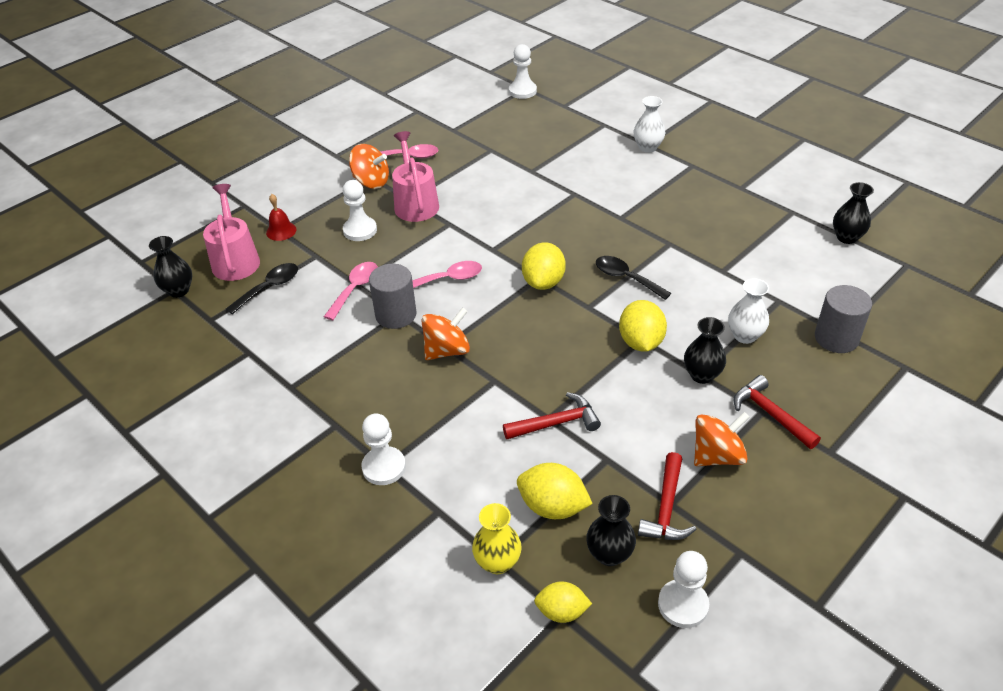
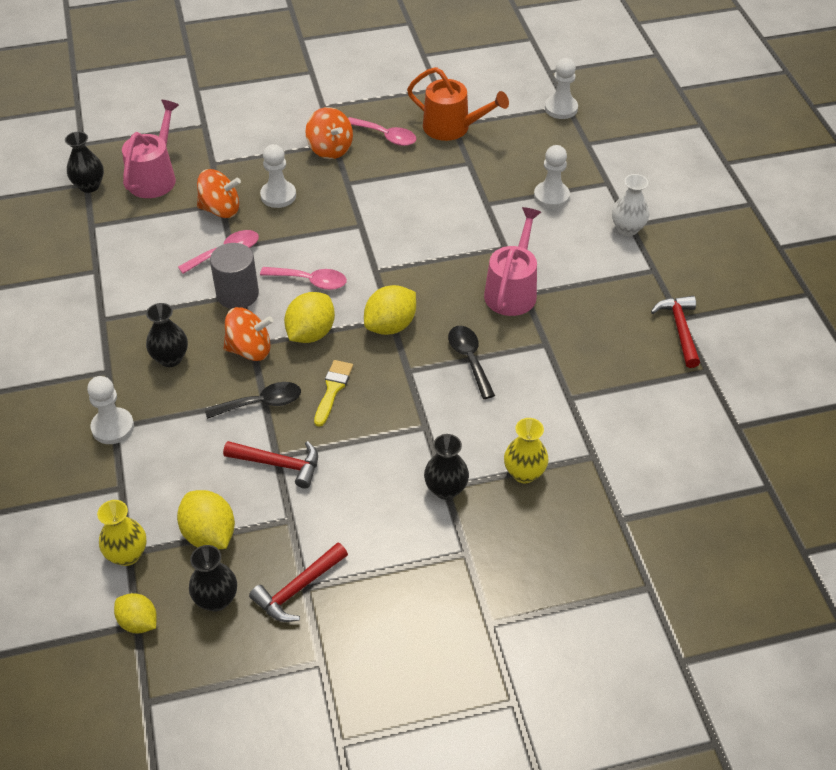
camera: 30 degrees right, 5 degrees up
black spoon [226,263,298,315] -> black spoon moved to [205,382,301,419]
red bell [266,194,296,241] -> none
pink watering can [392,131,439,222] -> pink watering can moved to [484,207,541,316]
yellow lemon [619,300,667,352] -> yellow lemon moved to [284,292,335,343]
white pawn [658,551,709,628] -> white pawn moved to [534,145,570,209]
orange spinning top [694,412,749,466] -> orange spinning top moved to [197,169,241,218]
white vase [728,278,769,344] -> yellow vase [504,418,549,483]
red hammer [733,375,821,449] -> red hammer moved to [651,296,700,368]
grey cylinder [815,285,872,353] -> none
black vase [833,182,874,244] -> black vase moved to [146,303,188,367]
none -> yellow brush [314,360,353,427]
none -> orange watering can [407,67,509,141]

